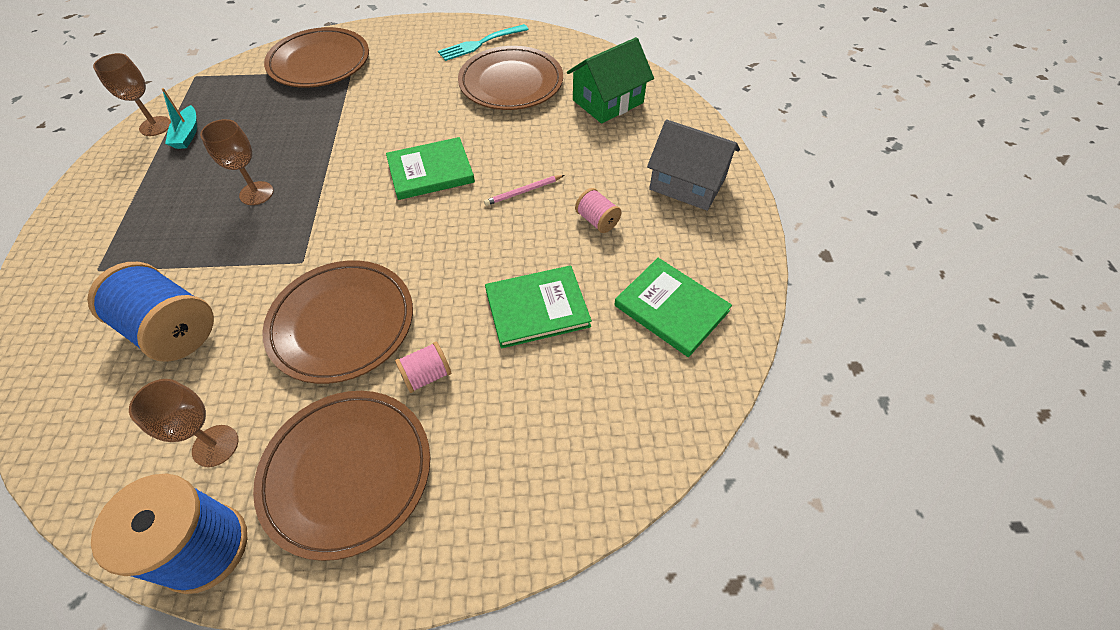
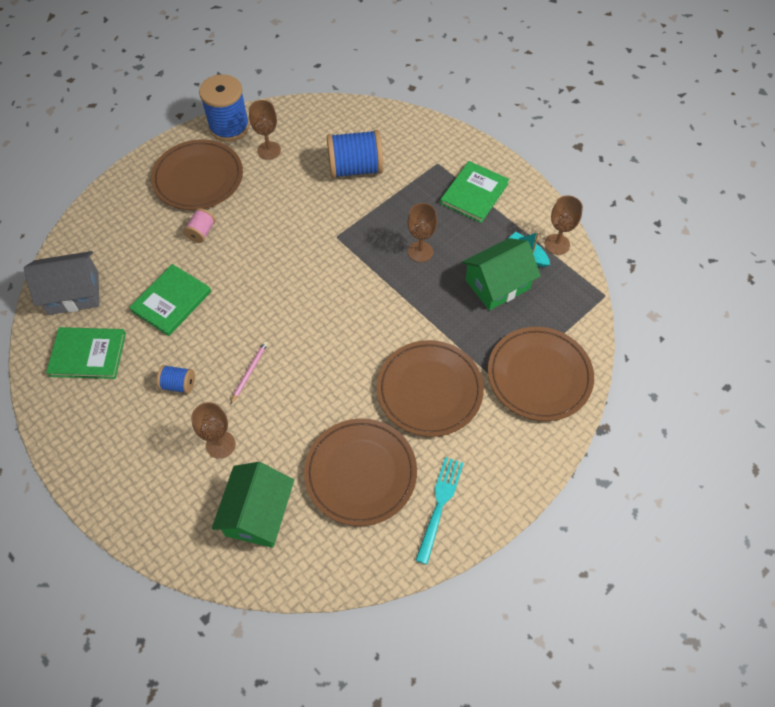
camera: 140 degrees right, 5 degrees up
brown plate [262,260,413,384] -> brown plate moved to [377,340,484,437]
green book [386,137,475,200] -> green book moved to [440,161,509,223]
pink spool [575,188,622,233] -> blue spool [157,365,195,394]
grey house [647,119,740,211] -> grey house moved to [24,251,99,315]
none -> brown goblet [191,402,235,459]
none -> green house [462,238,541,310]

